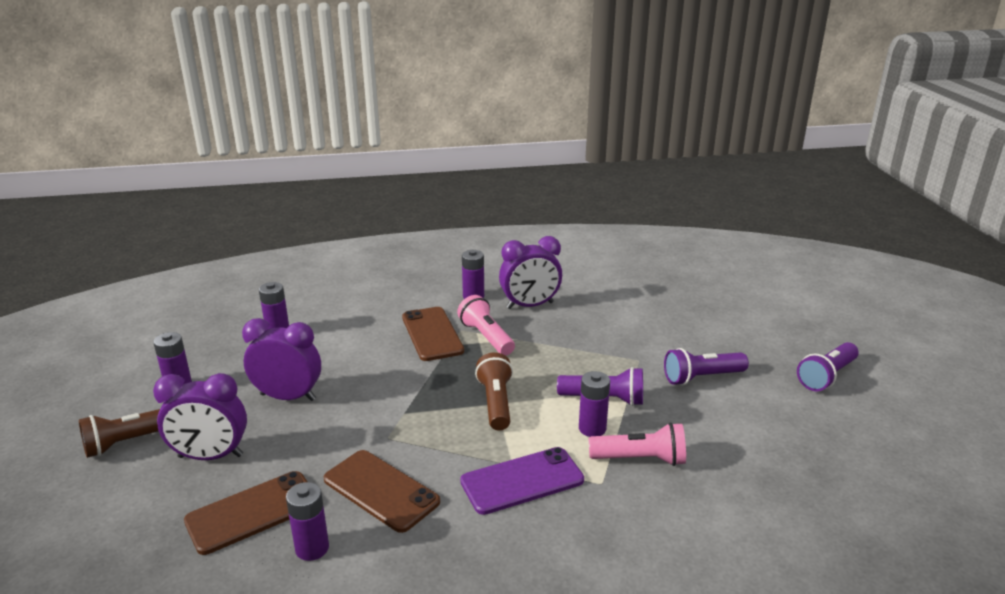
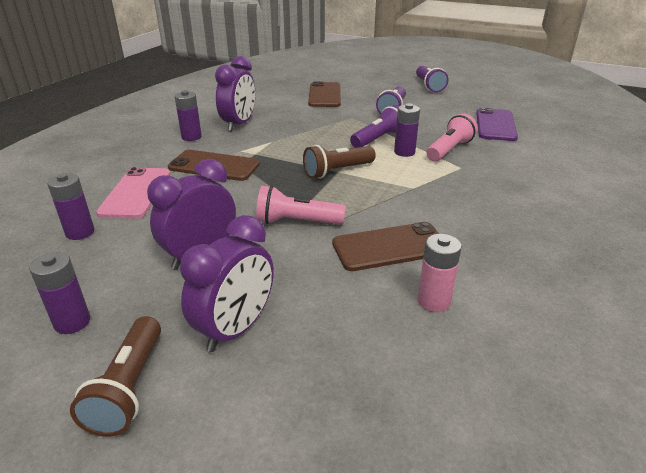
camera: 55 degrees left, 5 degrees up
brown phone [184,471,307,555] -> brown phone moved to [308,82,341,107]
purple battery [286,482,329,561] -> pink battery [418,234,462,312]
pink flashlight [457,295,515,356] -> pink flashlight moved to [256,185,346,225]
purple phone [460,447,584,515] -> purple phone moved to [476,108,518,141]
brown flashlight [475,352,513,431] -> brown flashlight turned 60 degrees counterclockwise [303,145,376,179]
none -> pink phone [96,167,171,219]

